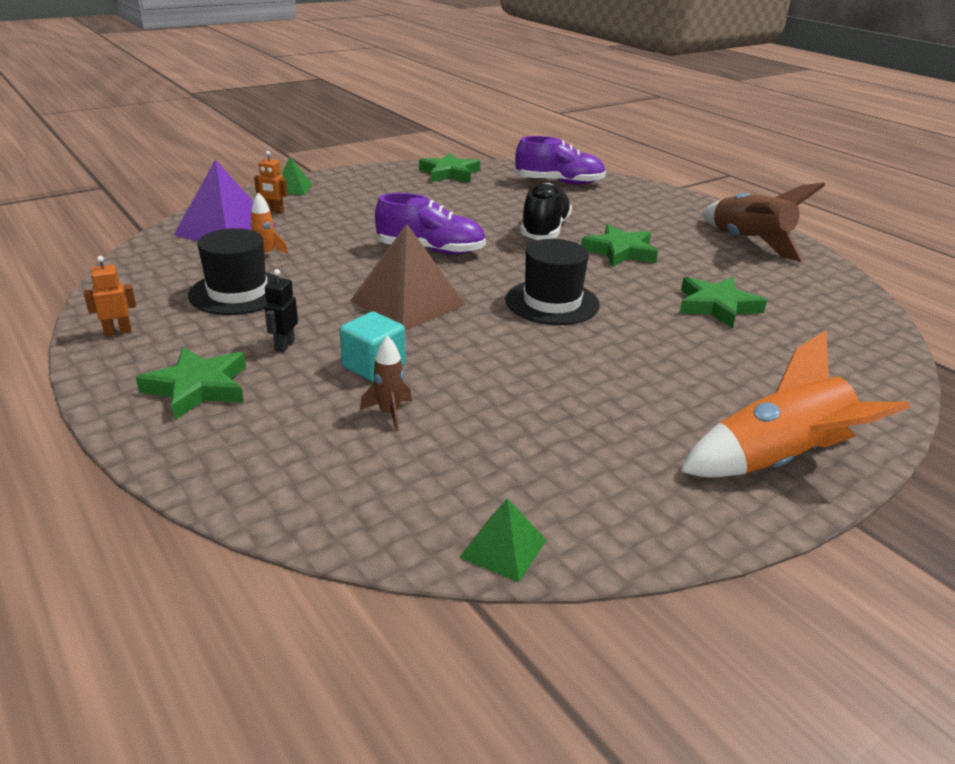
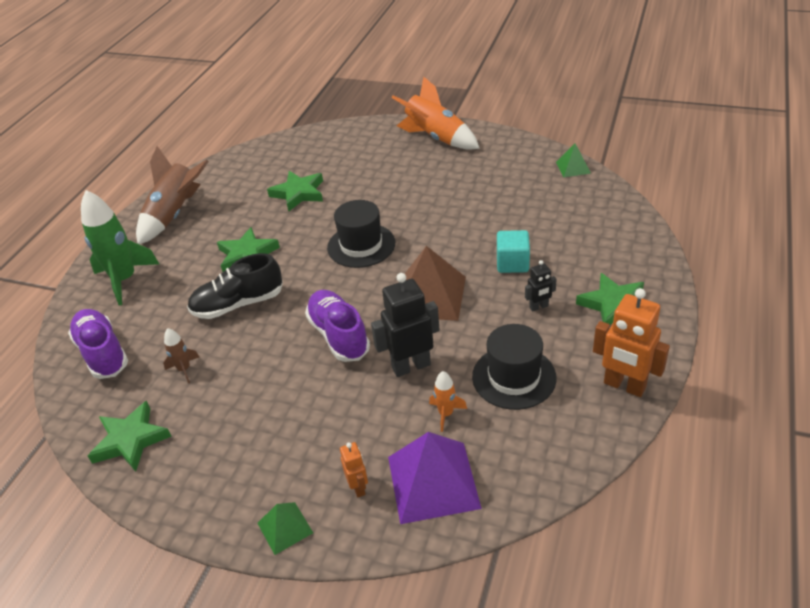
camera: 120 degrees left, 10 degrees up
orange robot [84,256,136,336] -> orange robot [593,288,670,397], size x1.92
brown rocket [360,336,412,431] -> brown rocket moved to [163,328,199,383]
none -> green rocket [81,190,159,305]
none -> black robot [371,273,440,377]

